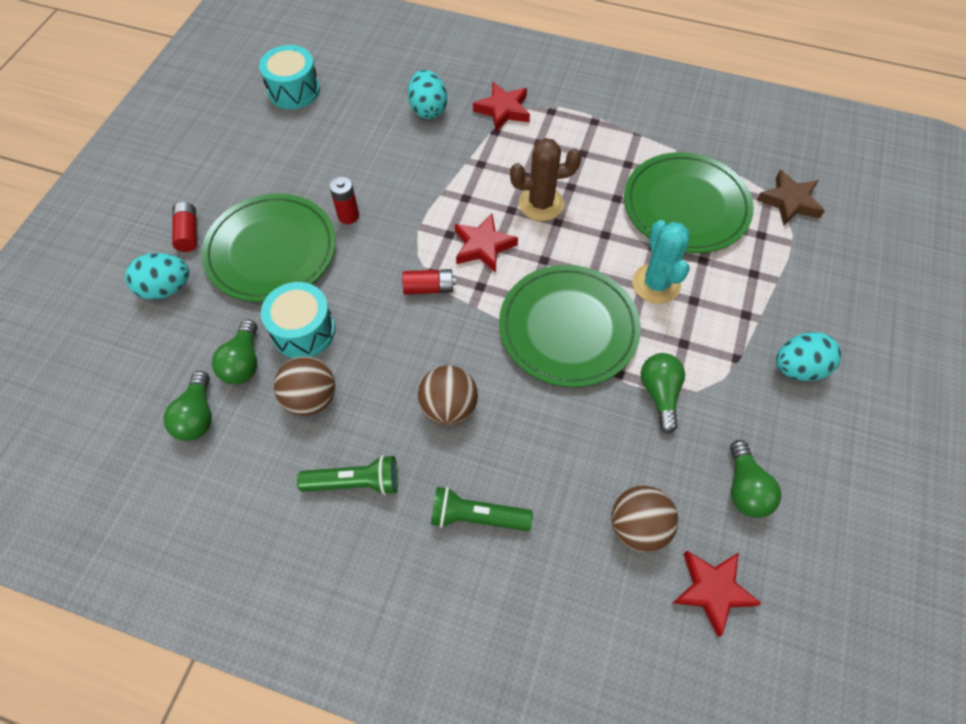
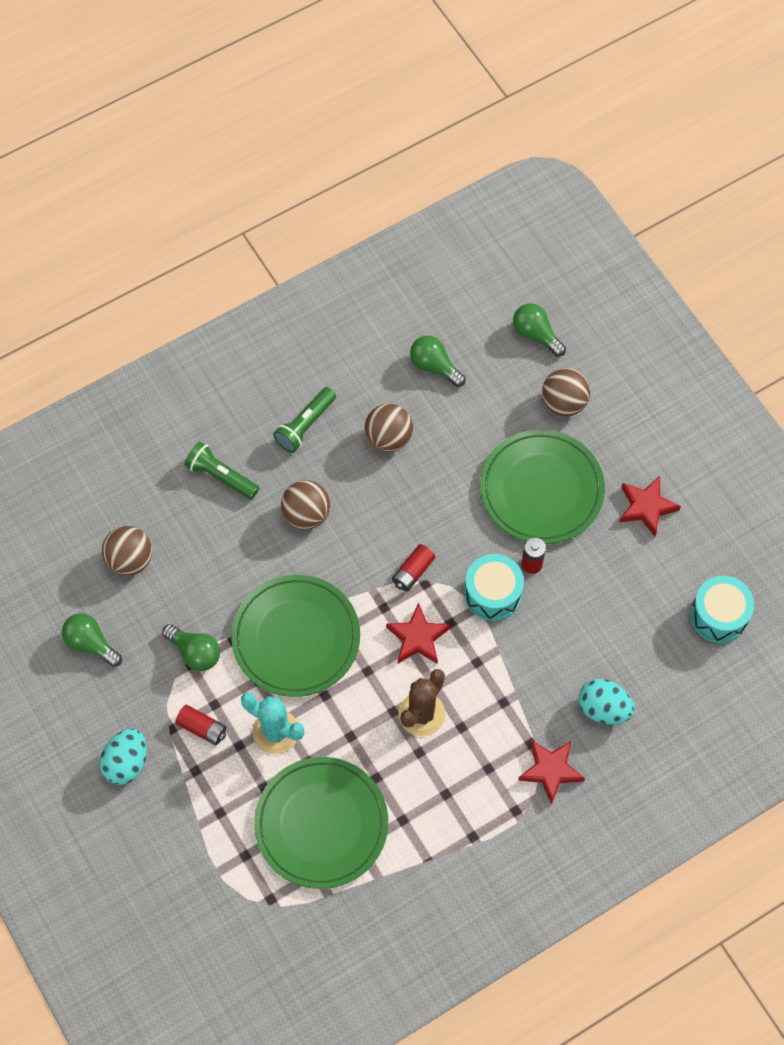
camera: 130 degrees right, 5 degrees up
turquoise egg [125,253,189,299] -> brown ball [542,368,590,416]
red battery [172,202,197,252] -> red battery moved to [175,705,227,745]
green light bulb [212,320,257,384] -> green light bulb moved to [513,303,566,357]
turquoise drum [261,282,335,358] -> turquoise drum moved to [464,554,524,621]
green flashlight [431,487,533,531] -> green flashlight turned 105 degrees counterclockwise [185,442,259,500]
red star [673,551,762,637] -> red star moved to [619,476,681,536]
brown star [757,170,825,226] -> none

